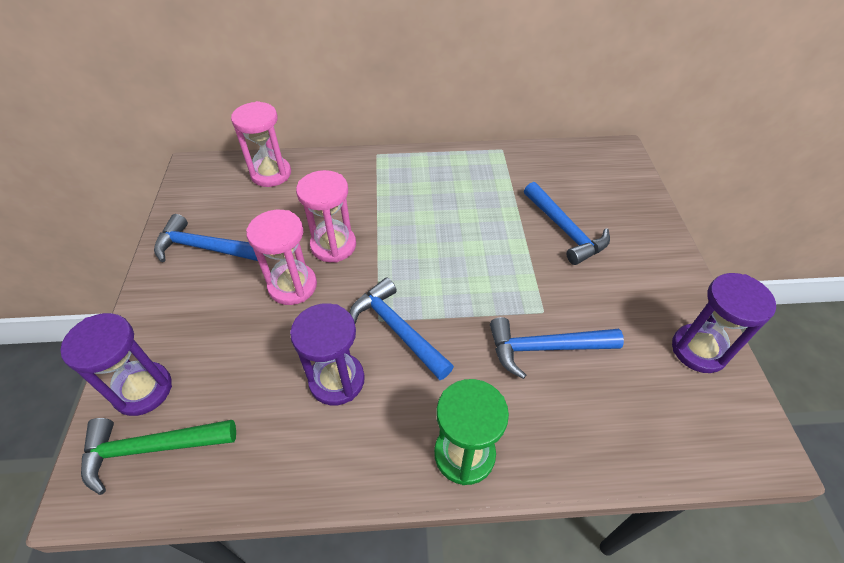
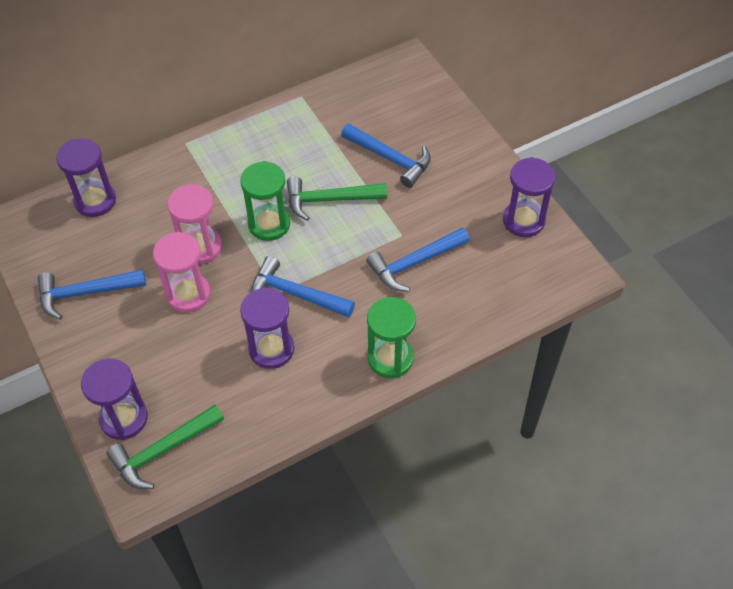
camera: 25 degrees left, 5 degrees up
pink hourglass [231,101,291,187] -> purple hourglass [56,138,116,217]
none -> green hourglass [240,161,290,241]
none -> green hammer [287,177,387,221]

